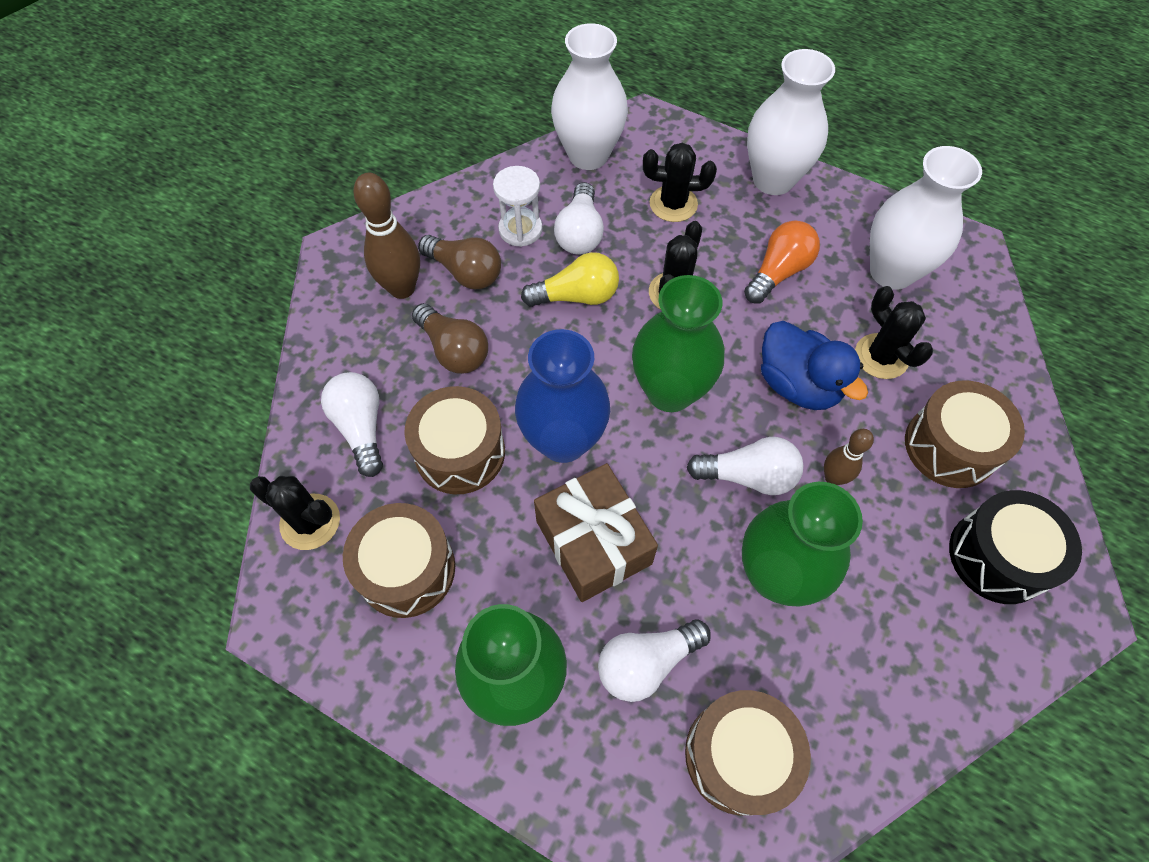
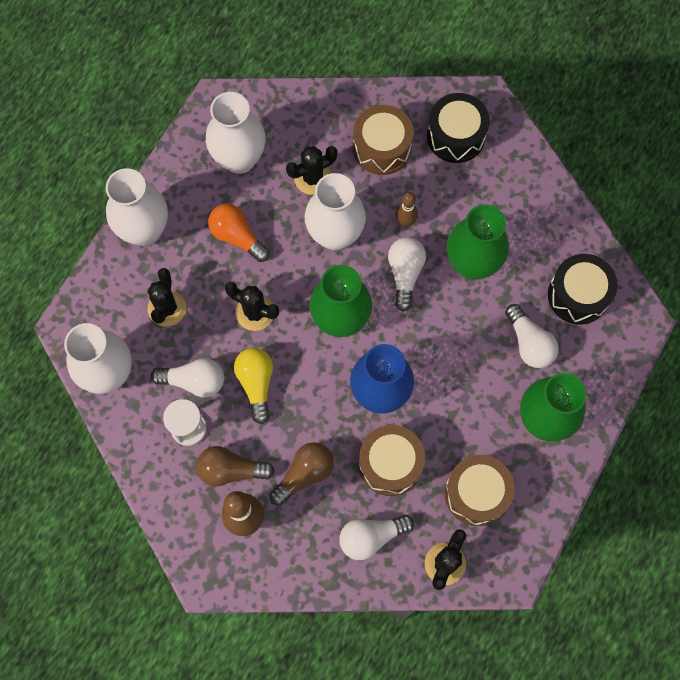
camera: 90 degrees left, 10 degrees up
brown light bulb [418,235,501,289] -> brown light bulb turned 120 degrees counterclockwise [196,446,275,487]
brown gift [534,463,658,602] -> none
brown drum [685,690,811,816] -> black drum [548,254,618,325]
blue duck [761,321,868,410] -> white vase [305,173,366,250]

